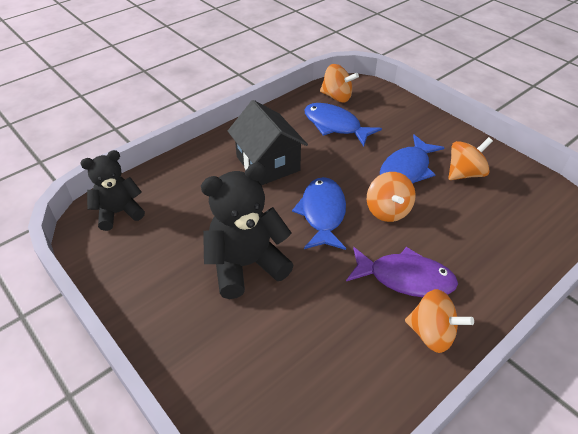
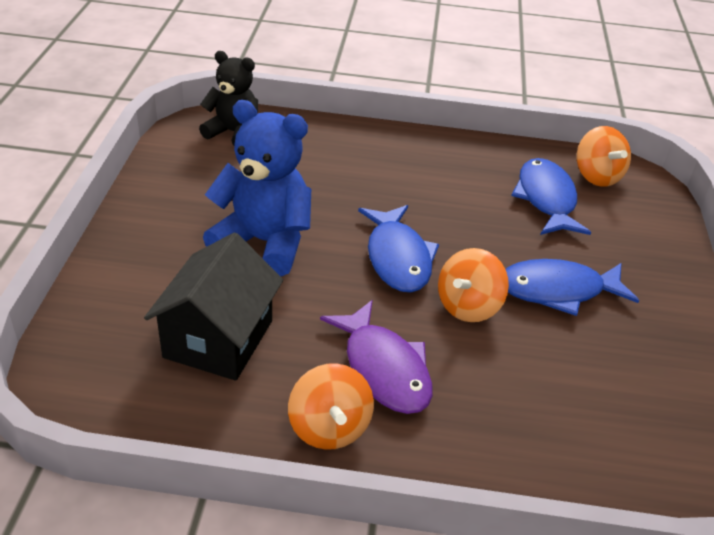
camera: 45 degrees right, 5 degrees down
black teddy bear [201,162,294,299] -> blue teddy bear [203,100,311,277]
black house [228,100,308,185] -> black house moved to [144,232,283,381]
blue fish [292,177,346,250] -> blue fish turned 120 degrees clockwise [358,205,439,293]
orange spinning top [448,137,493,180] -> none

